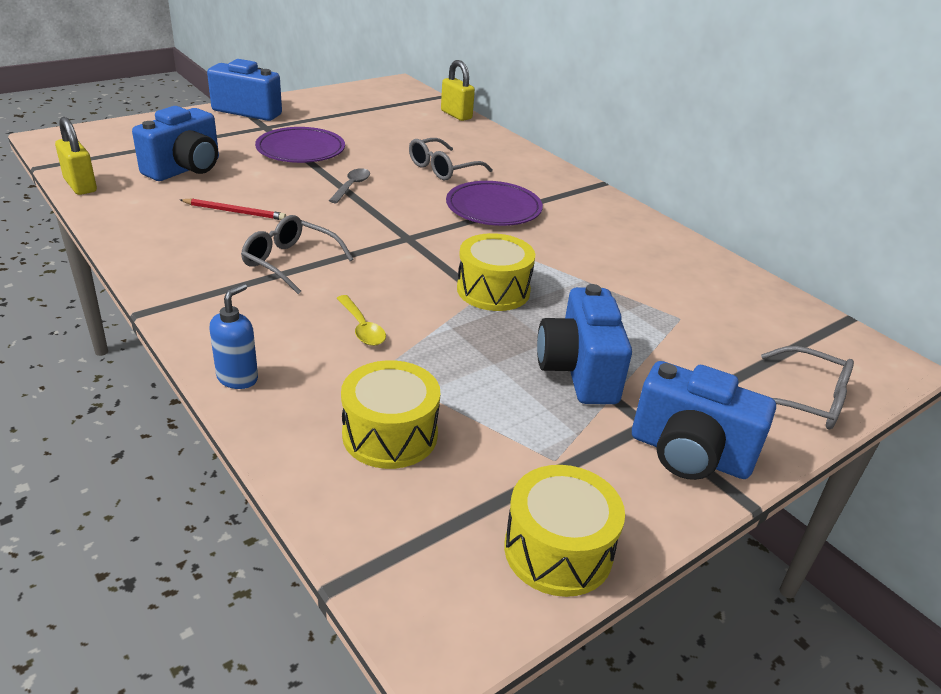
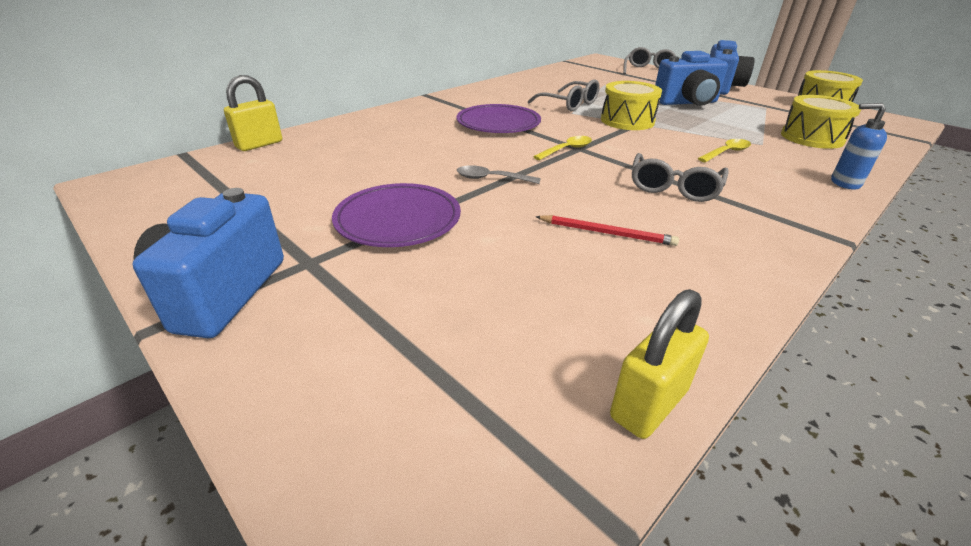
camera: 95 degrees left, 0 degrees up
blue camera [132,106,219,181] -> none
red pencil [180,198,286,220] -> red pencil turned 105 degrees clockwise [535,215,679,246]
grey glasses [409,138,493,180] -> grey glasses moved to [528,79,600,111]
none -> yellow spoon [533,136,592,160]

